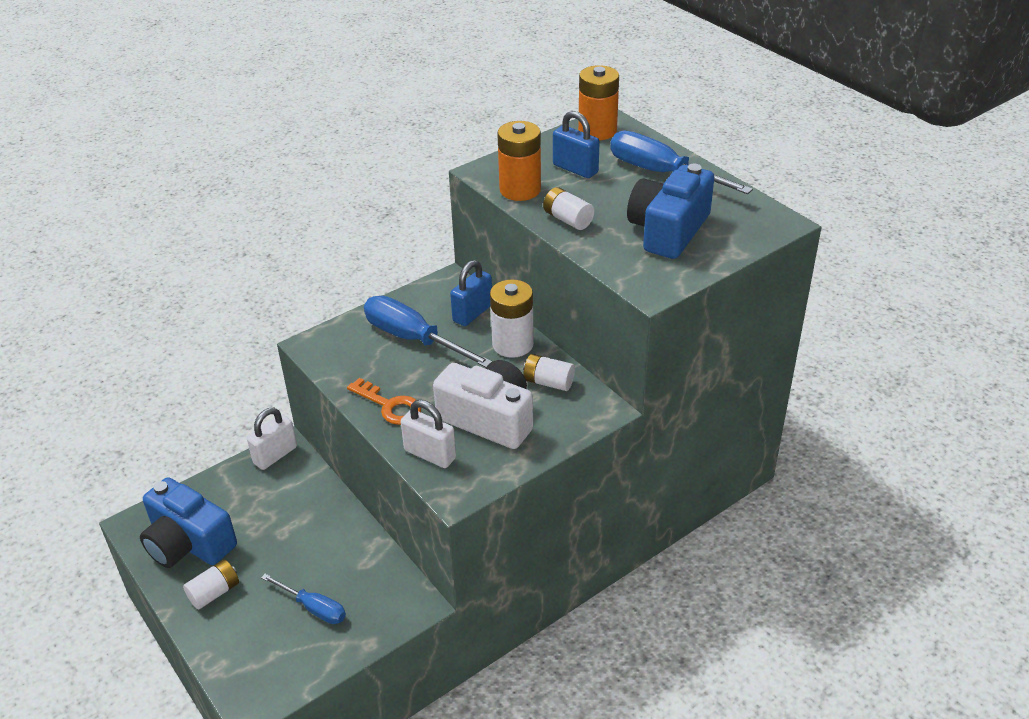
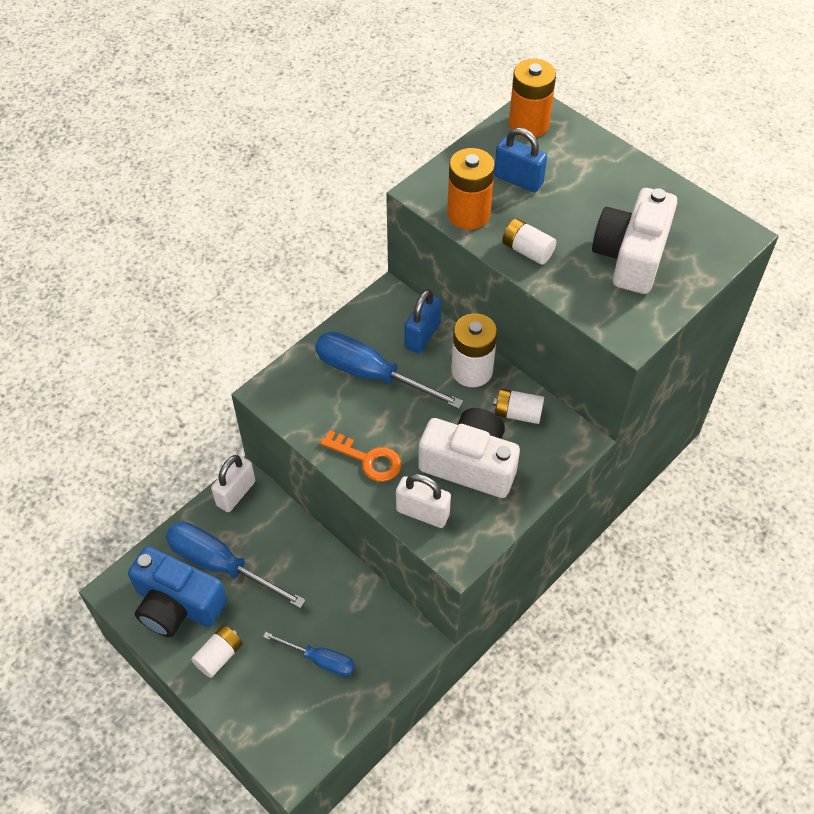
camera: 10 degrees left, 15 degrees up
blue screwdriver [610,131,753,194] -> blue screwdriver moved to [166,522,306,609]
blue camera [627,164,714,259] -> white camera [592,188,677,294]

